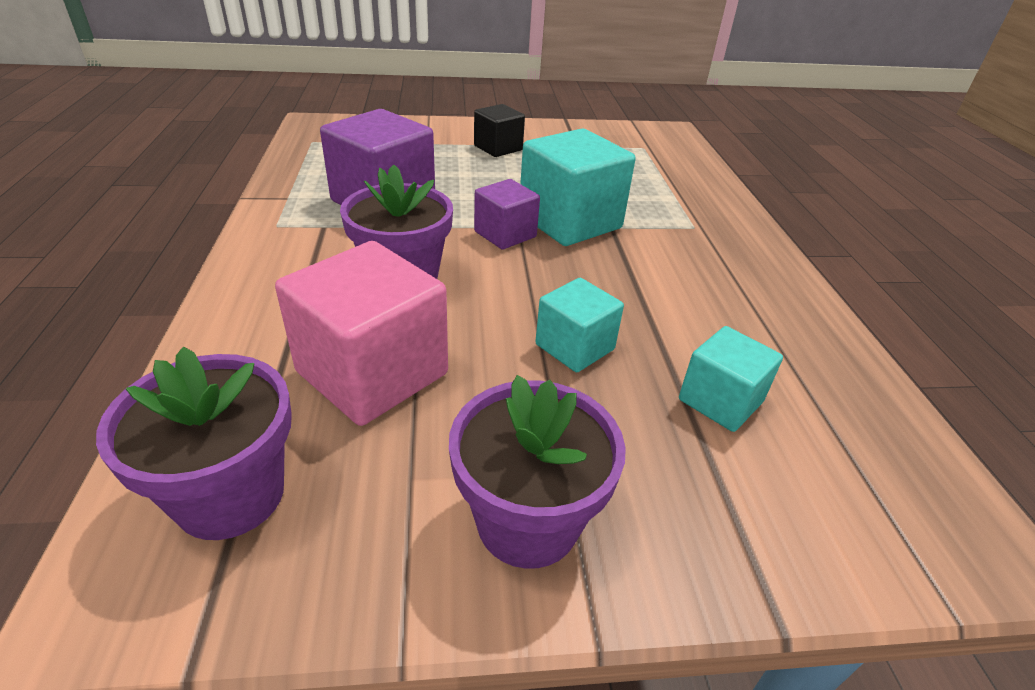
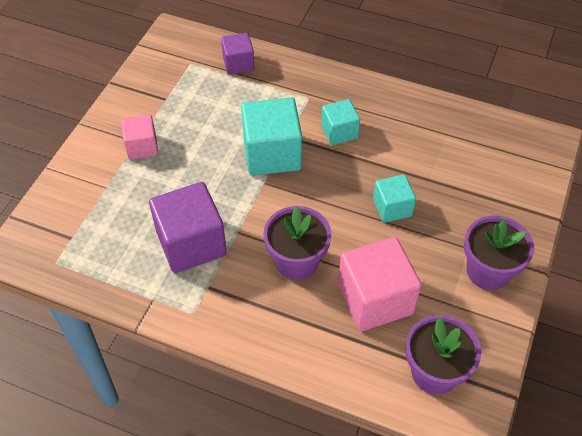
camera: 60 degrees left, 15 degrees up
black cube [474,104,525,157] -> pink cube [121,115,158,160]
purple cube [474,179,540,250] -> purple cube moved to [221,33,255,75]
turquoise cube [679,326,783,432] -> turquoise cube moved to [321,99,360,145]

